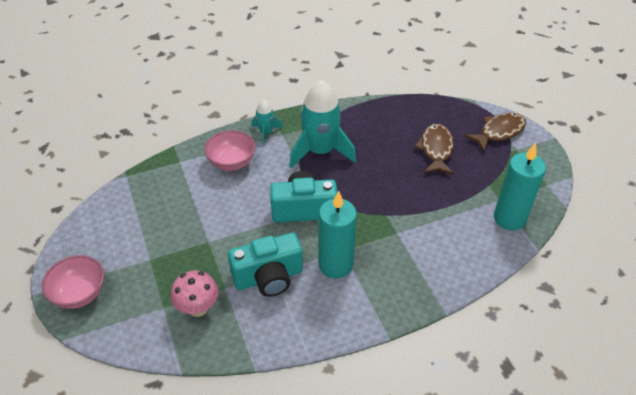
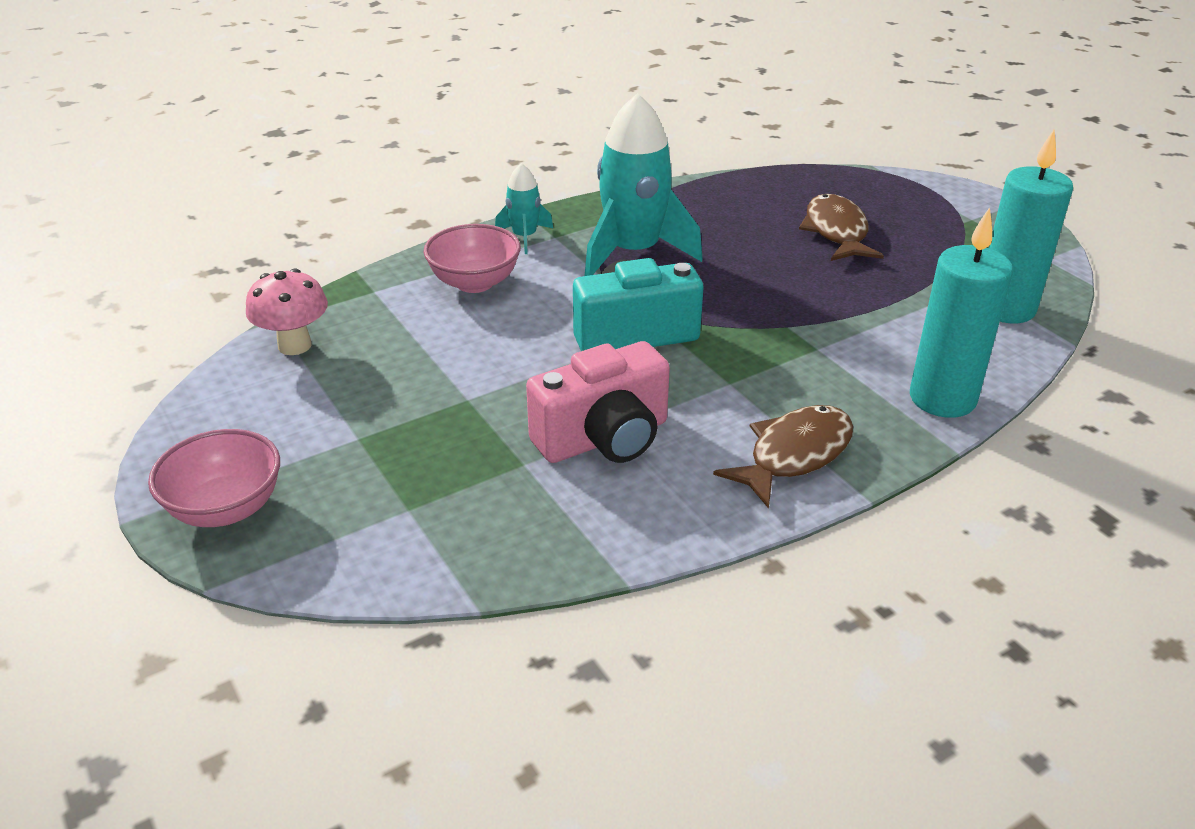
camera: 10 degrees left, 10 degrees down
pink mushroom [171,270,218,317] -> pink mushroom moved to [246,269,328,355]
turquoise camera [228,233,303,297] -> pink camera [526,341,670,463]
turquoise candle [319,191,357,279] -> turquoise candle moved to [910,207,1013,418]
brown fish [464,113,526,151] -> brown fish moved to [713,405,853,508]

